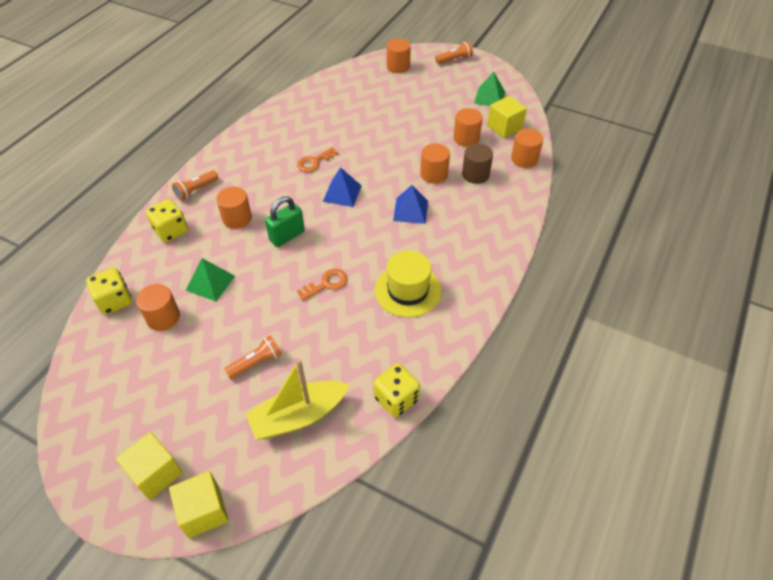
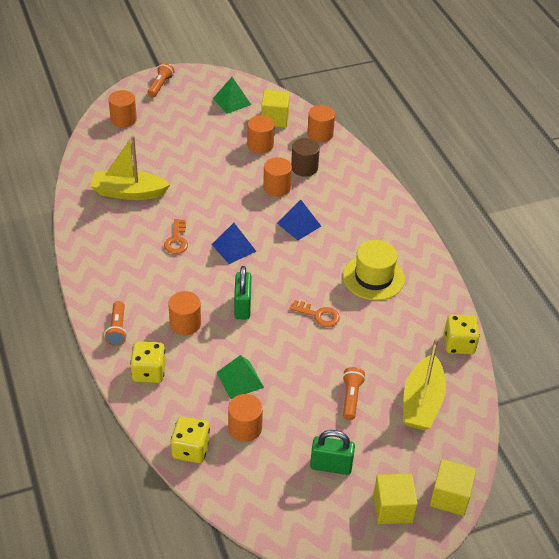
camera: 50 degrees left, 5 degrees down
orange key [297,269,348,301] -> orange key turned 105 degrees clockwise [290,300,340,327]
none -> yellow boat [90,136,171,200]
none -> green padlock [310,430,355,475]

